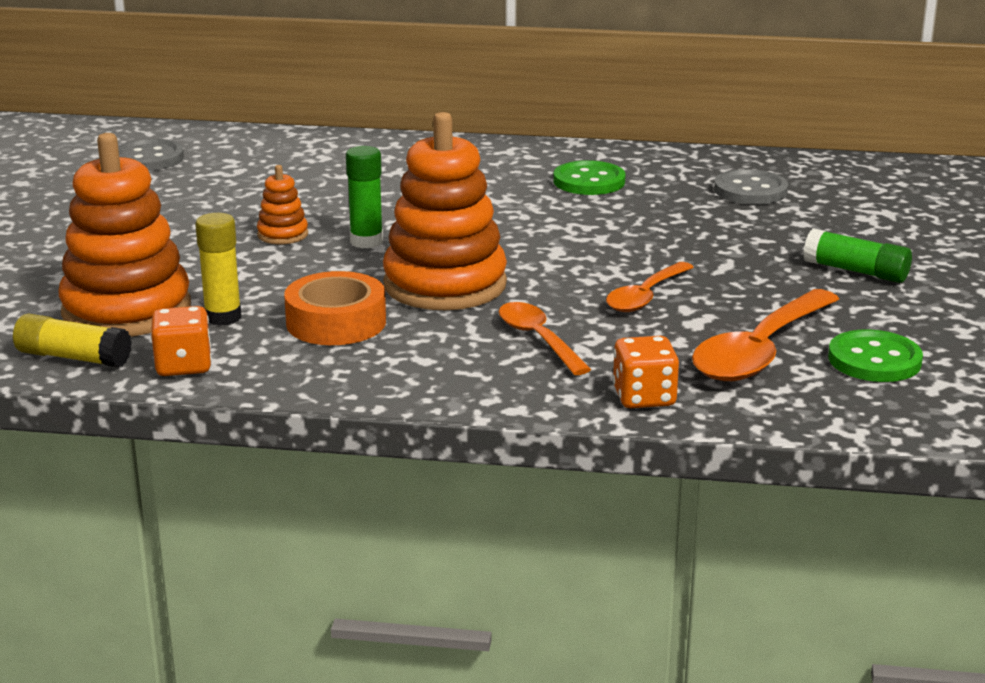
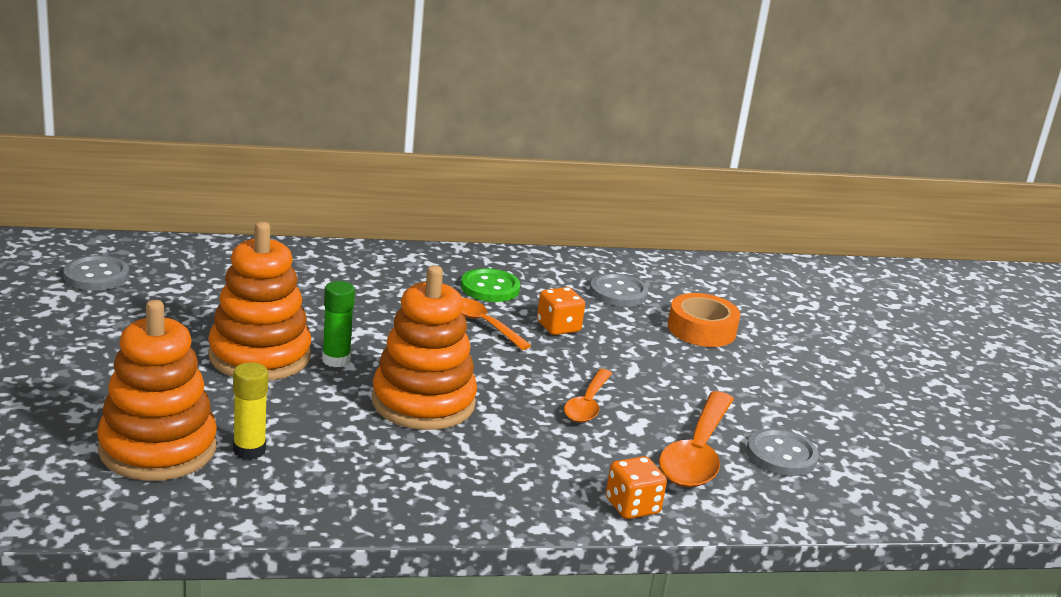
camera: 20 degrees left, 0 degrees up
yellow glue stick [13,313,132,368] -> none
orange dice [151,306,212,376] -> orange dice moved to [537,287,585,335]
orange stacking toy [257,165,308,244] -> orange stacking toy [208,222,311,381], size x2.27
orange tape [284,271,386,345] -> orange tape moved to [668,293,740,347]
orange spoon [499,302,591,375] -> orange spoon moved to [461,298,532,350]
green glue stick [803,228,912,283] -> none
green button [828,329,923,382] -> grey button [746,428,819,476]

